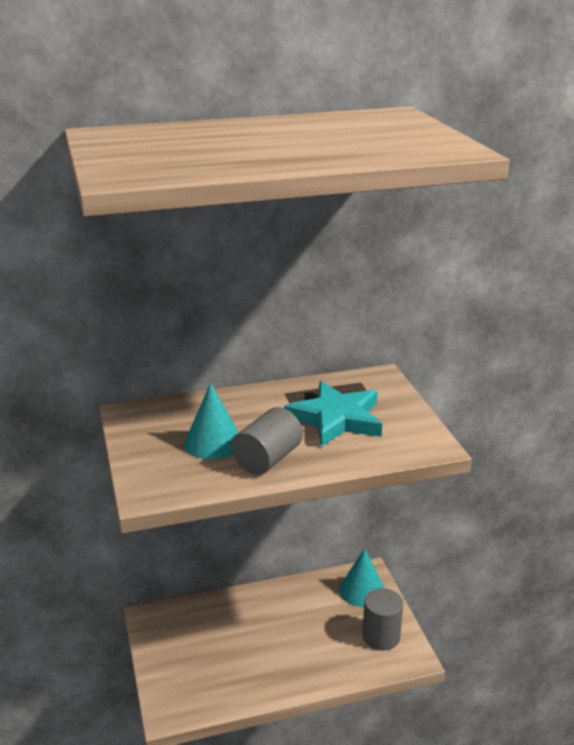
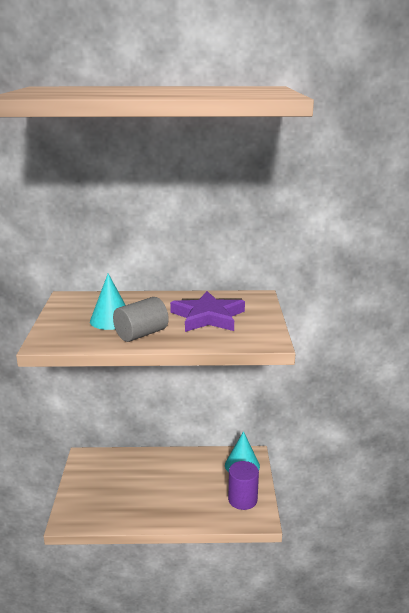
camera: 15 degrees right, 5 degrees down
turquoise star [284,381,382,447] -> purple star [170,291,245,332]
grey cylinder [362,588,403,651] -> purple cylinder [228,461,259,510]

